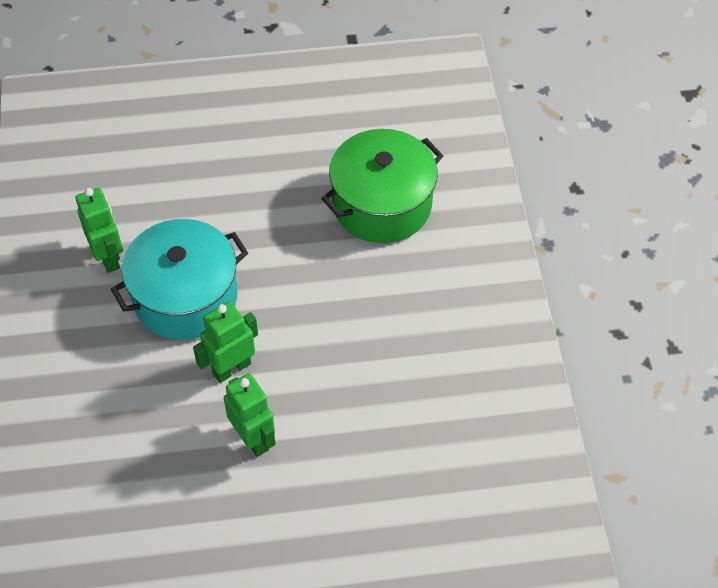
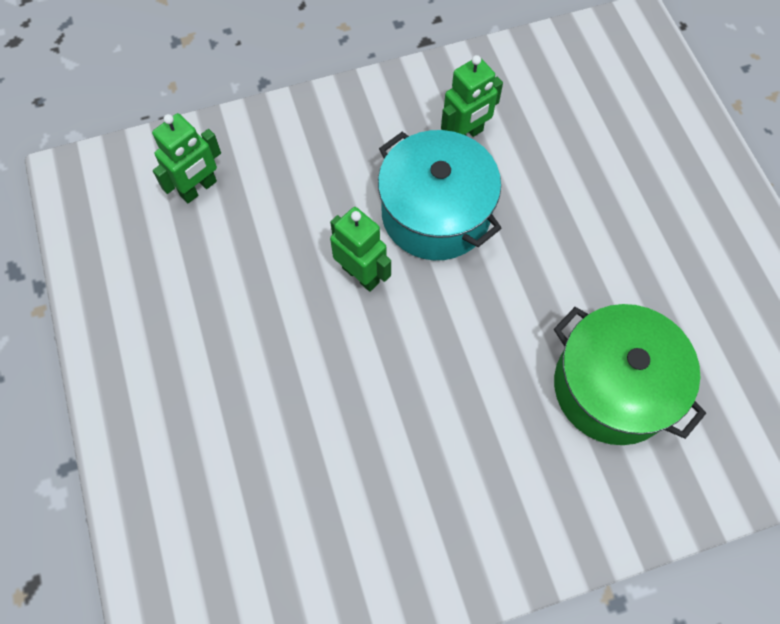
camera: 80 degrees right, 10 degrees up
green robot [224,373,275,457] -> green robot moved to [152,113,221,203]

